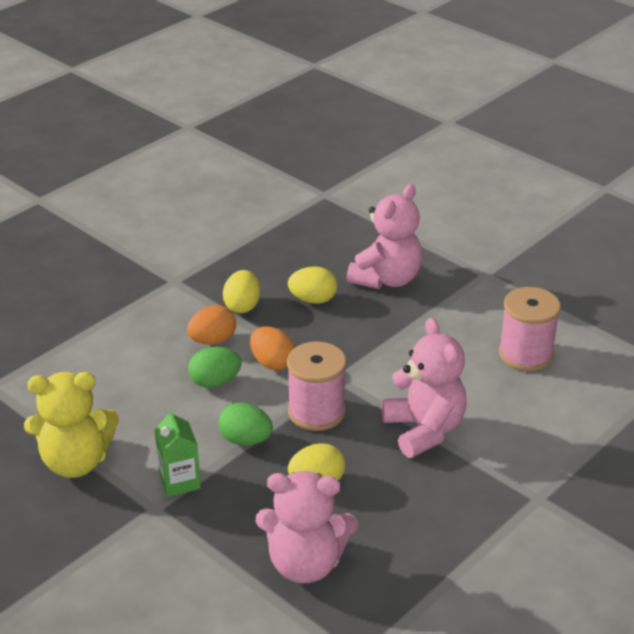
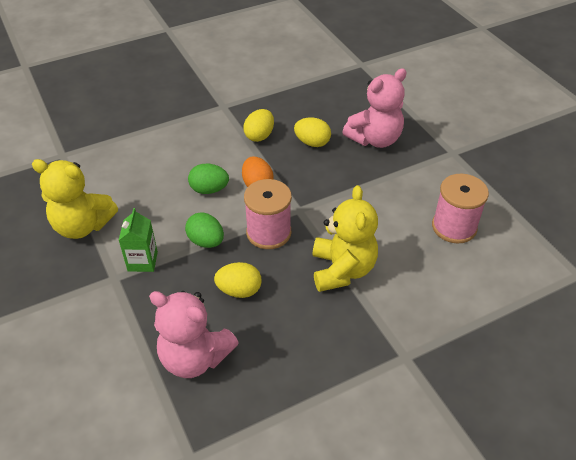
camera: 20 degrees right, 10 degrees up
orange egg [187,305,236,345] -> none
pink teddy bear [382,318,467,458] -> yellow teddy bear [313,185,378,292]

